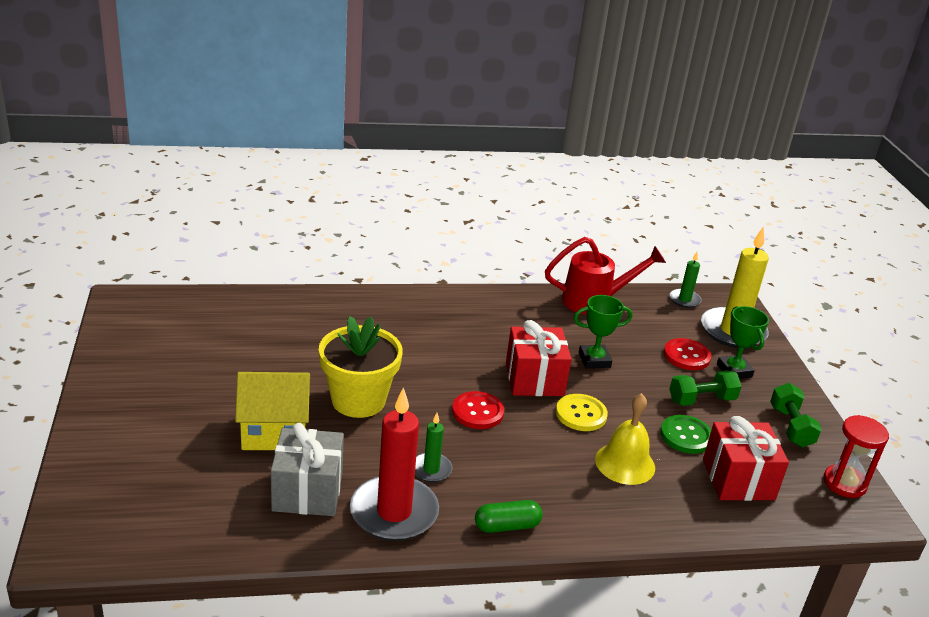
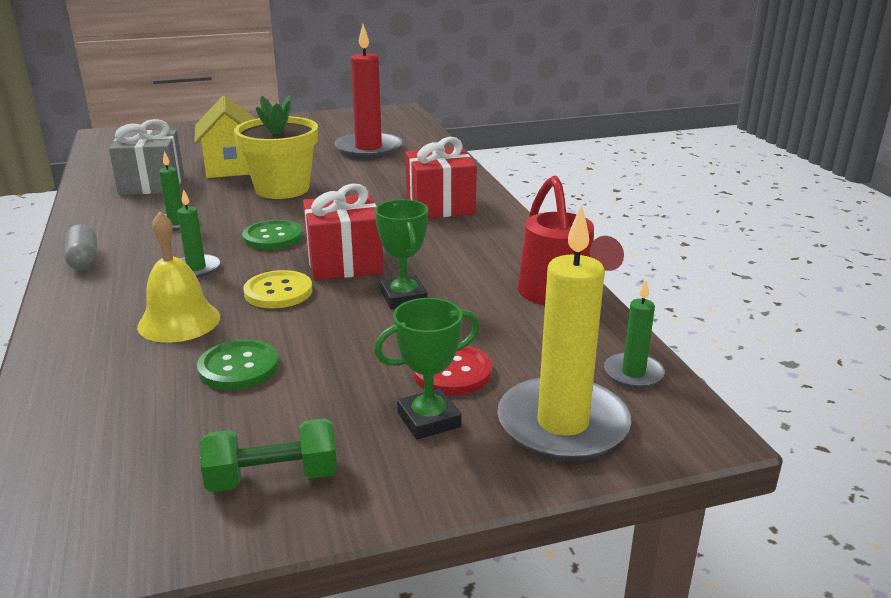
camera: 85 degrees right, 5 degrees down
red candle [350,388,439,541] -> red candle moved to [334,24,403,159]
red button [452,391,504,429] -> green button [242,220,303,250]
green capsule [475,500,543,533] -> grey capsule [64,224,98,271]
green dumbbell [669,370,742,406] -> none
red gift [703,416,789,501] -> red gift moved to [405,137,477,218]
red hourglass [824,415,889,498] -> none
none -> green candle [177,189,220,278]

